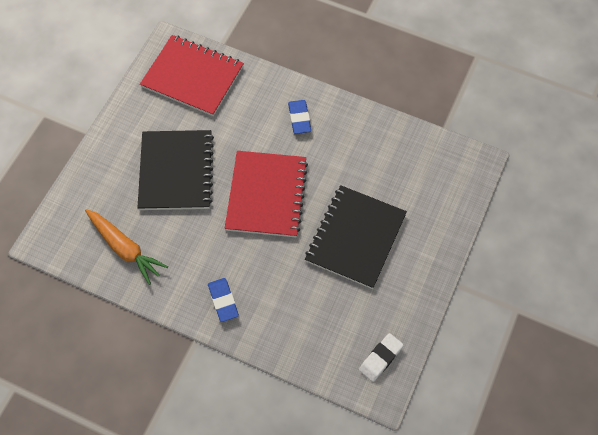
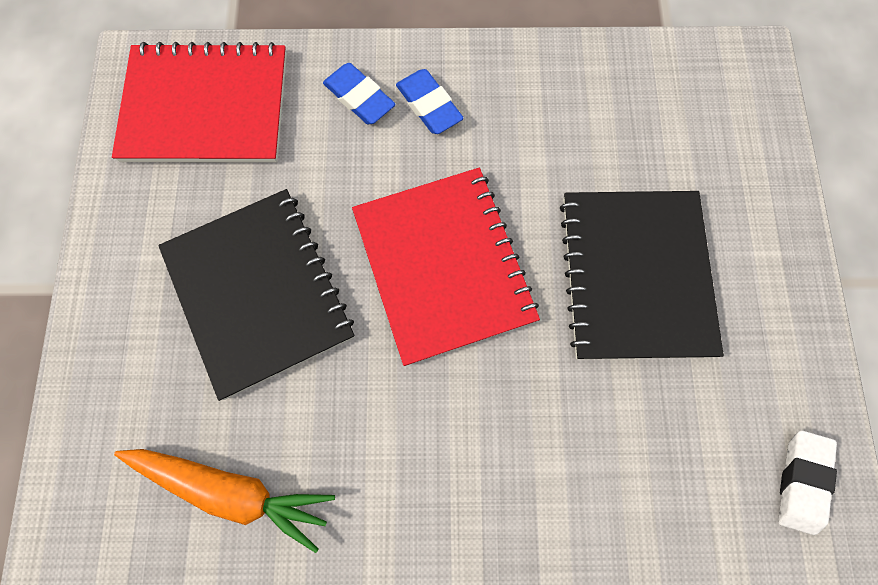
camera: 25 degrees left, 10 degrees up
blue eraser [208,278,239,322] -> blue eraser moved to [323,63,395,124]

